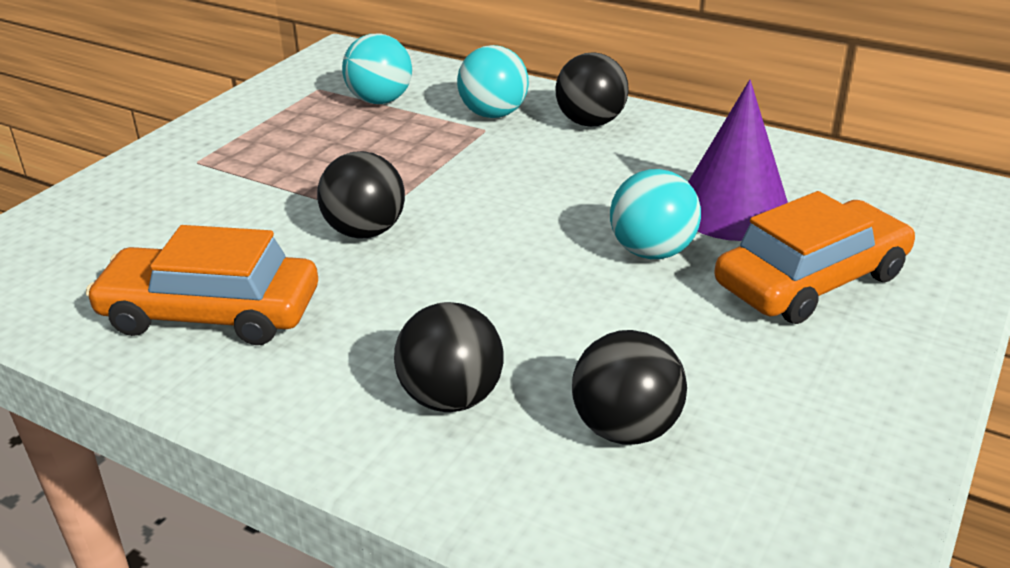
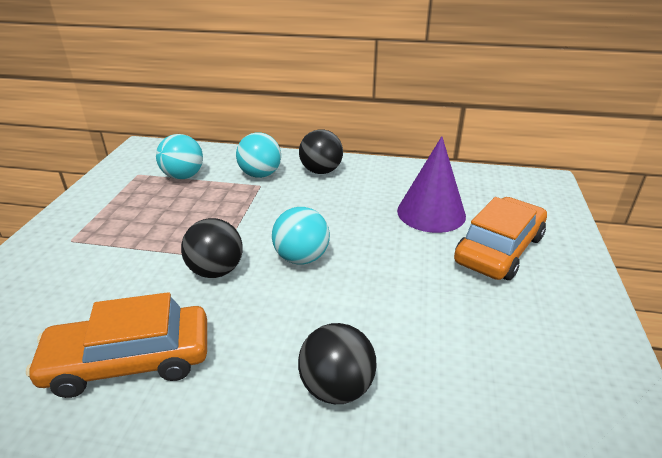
camera: 20 degrees left, 0 degrees up
black ball [572,330,687,444] -> none
turquoise ball [610,169,701,259] -> turquoise ball moved to [272,207,330,264]

